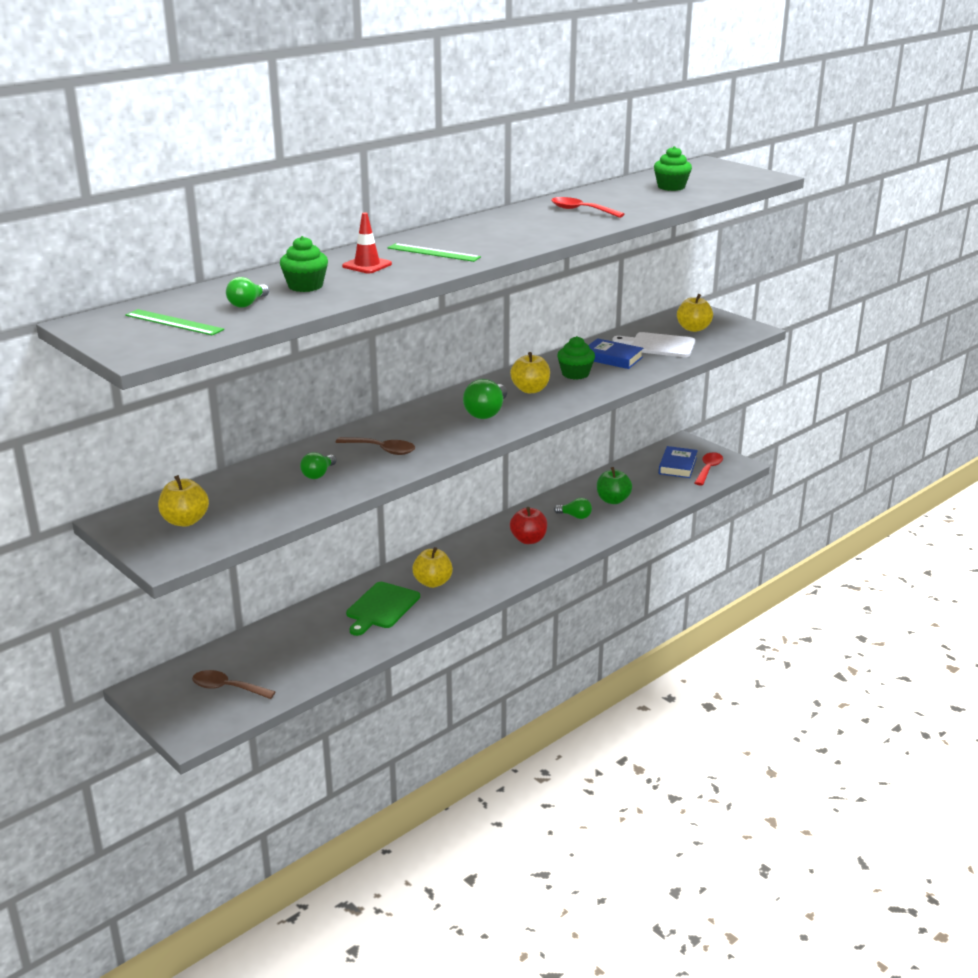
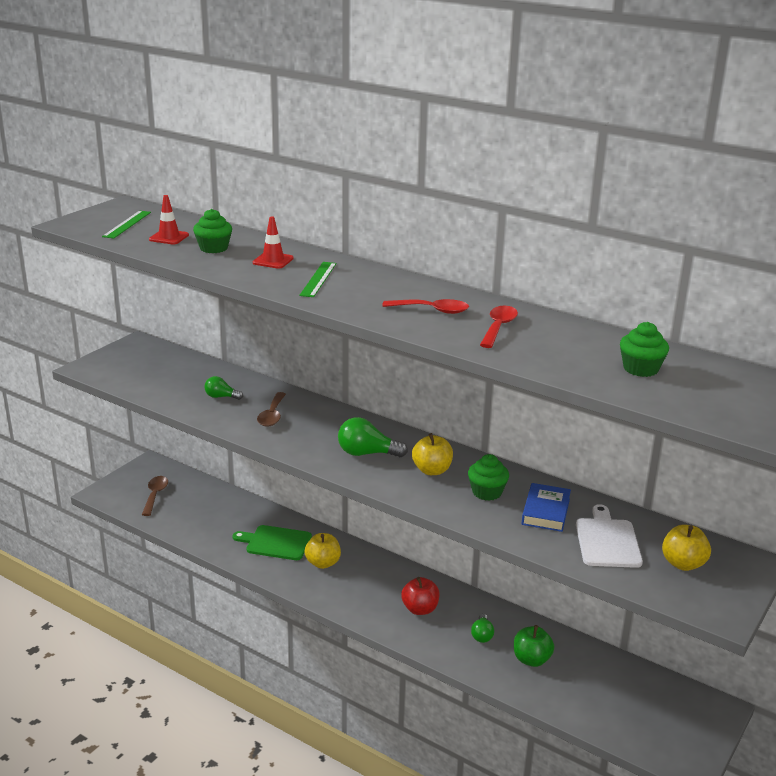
camera: 75 degrees right, 0 degrees up
yellow apple [158,475,209,527] -> none
green light bulb [226,277,269,308] -> red traffic cone [149,195,189,244]
blue book [659,446,698,478] -> none
red spoon [695,452,723,485] -> red spoon moved to [382,299,469,314]

